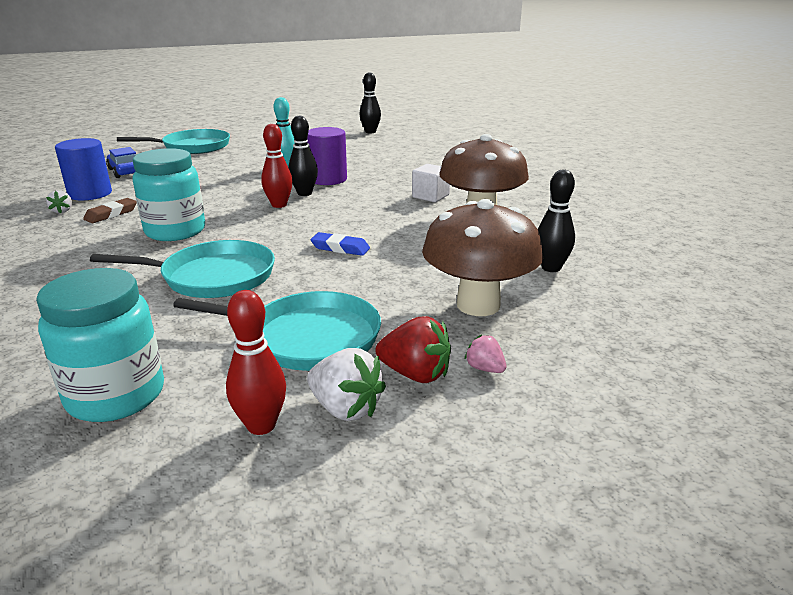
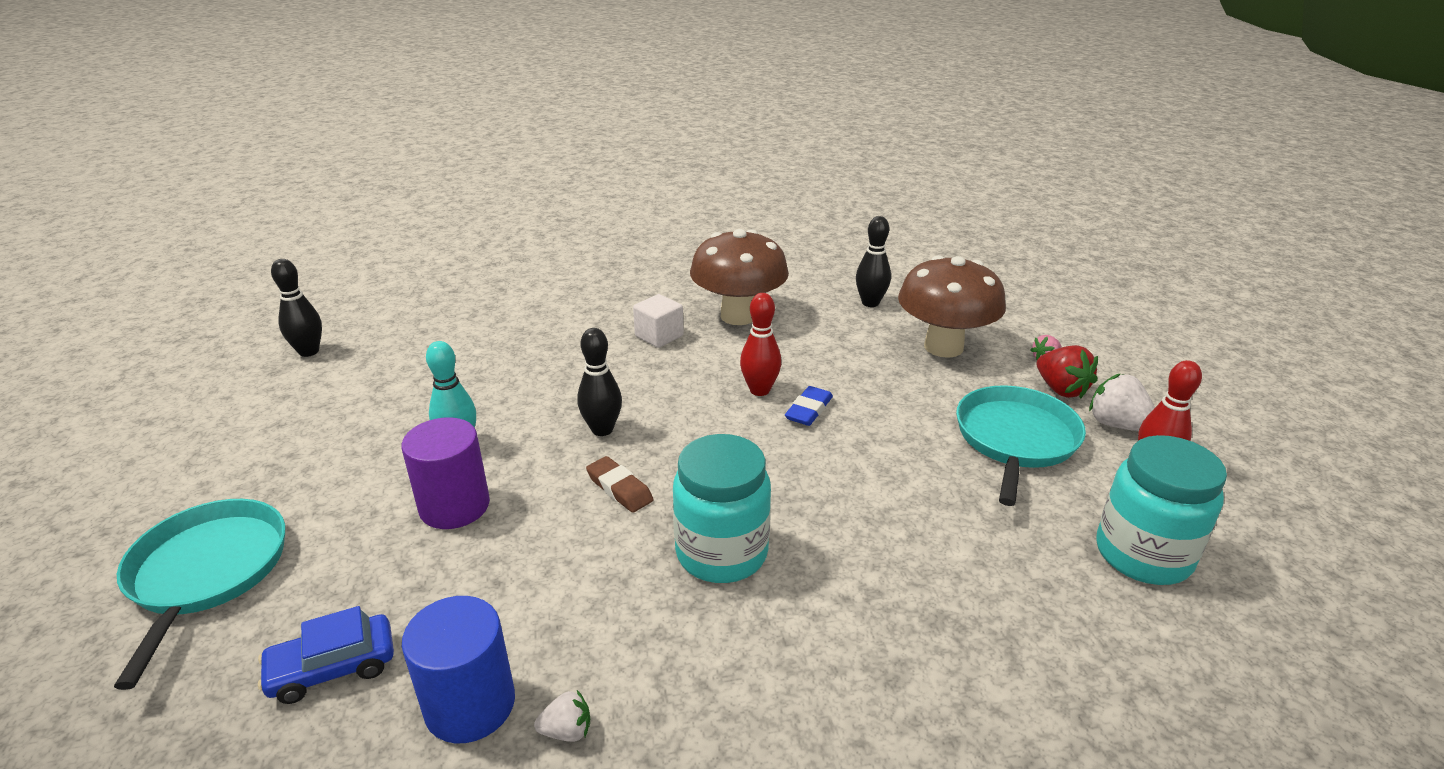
camera: 80 degrees left, 5 degrees up
brown eraser [83,198,137,223] -> brown eraser moved to [586,456,653,513]
turquoise pan [90,240,275,298] -> none
red bowling pin [261,124,292,208] -> red bowling pin moved to [740,293,781,396]
purple cylinder [307,127,347,185] -> purple cylinder moved to [401,417,490,529]
white strawberry [307,348,386,421] -> white strawberry turned 90 degrees counterclockwise [1089,373,1155,431]
red strawberry [375,316,451,383] -> red strawberry turned 120 degrees clockwise [1037,345,1098,398]

